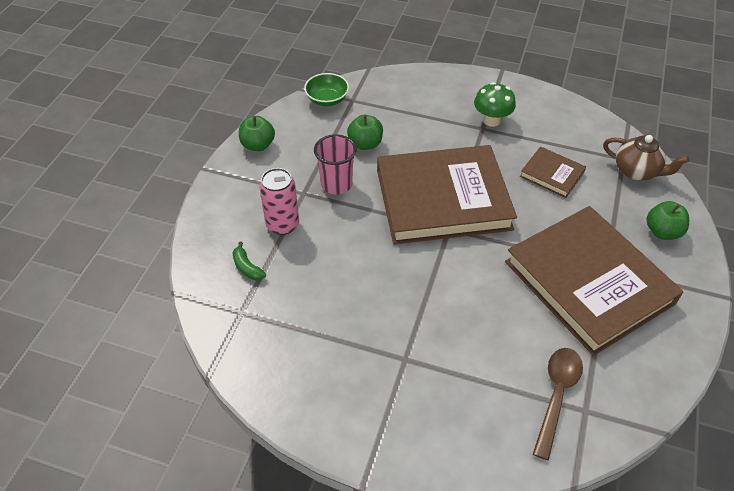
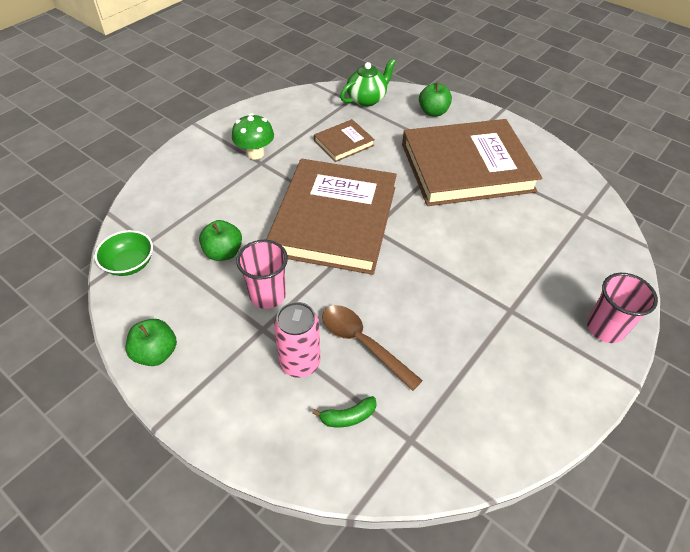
camera: 70 degrees left, 0 degrees up
brown spoon [533,348,583,460] -> brown spoon moved to [322,305,423,391]
brown teapot [603,135,689,180] -> green teapot [340,59,396,107]
none -> pink cup [587,273,658,343]

